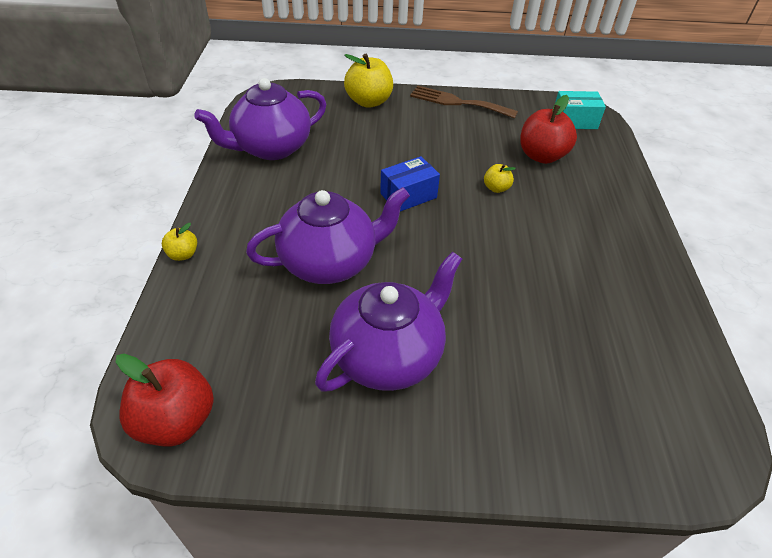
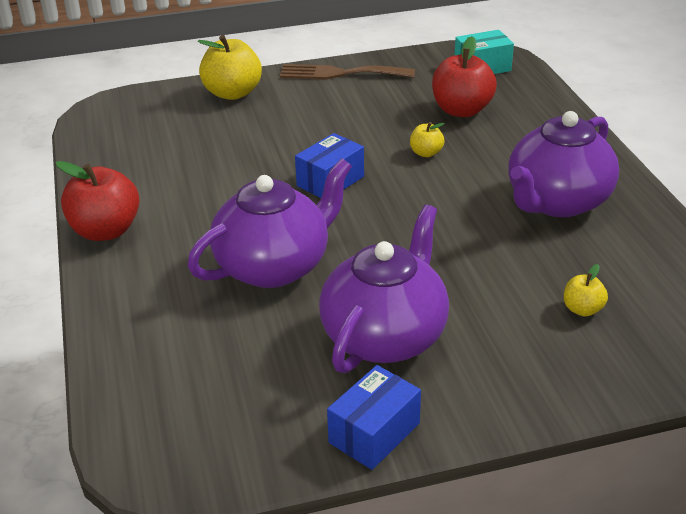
camera: 15 degrees left, 10 degrees down
red apple [116,354,214,446] -> red apple moved to [56,161,139,241]
yellow apple [162,223,197,261] -> yellow apple moved to [564,264,608,316]
purple teapot [194,78,327,160] -> purple teapot moved to [508,111,619,217]
none -> blue box [327,365,421,470]

